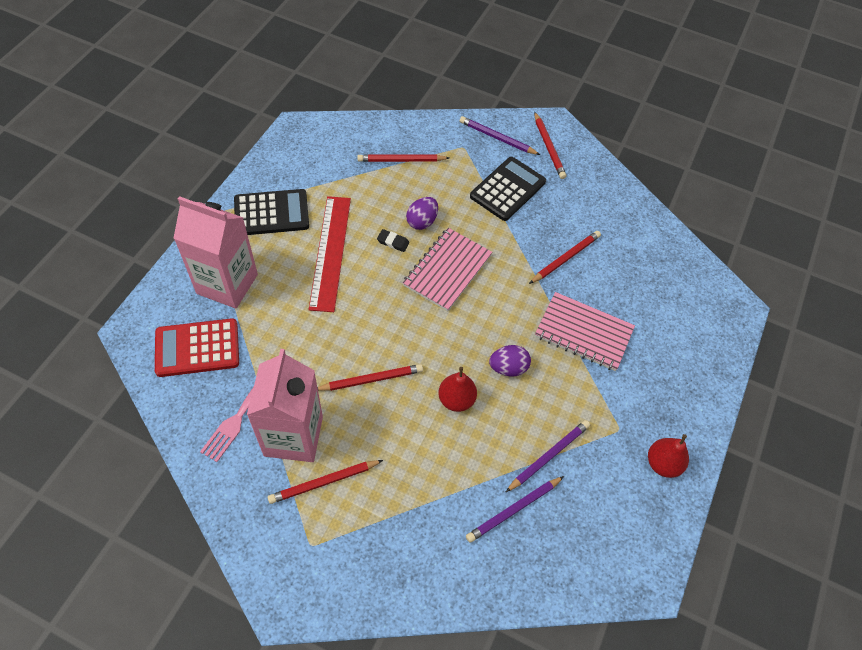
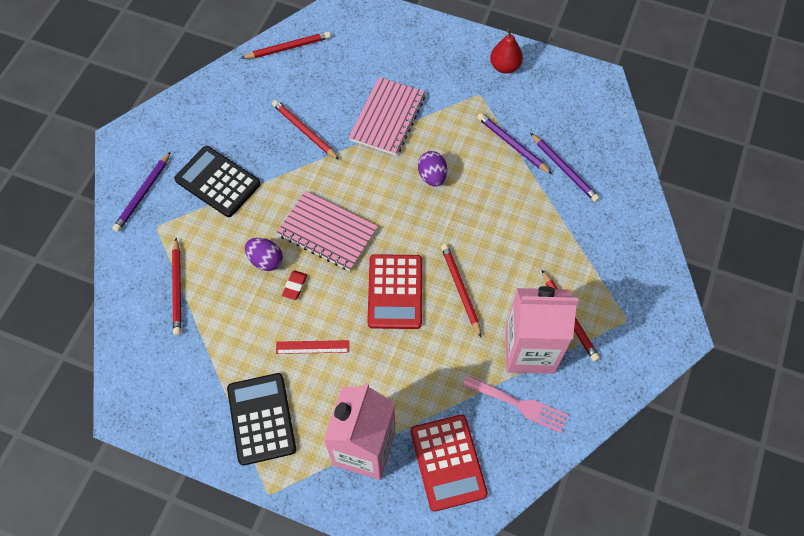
camera: 90 degrees left, 5 degrees up
red ruler [309,196,351,312] -> red ruler [276,340,349,354], size x0.48
black eraser [377,229,409,252] -> red eraser [282,270,307,300]
red pear [438,367,477,412] -> none
red pencil [534,111,566,179] -> red pencil moved to [242,32,331,59]
none -> red calculator [367,254,422,329]

